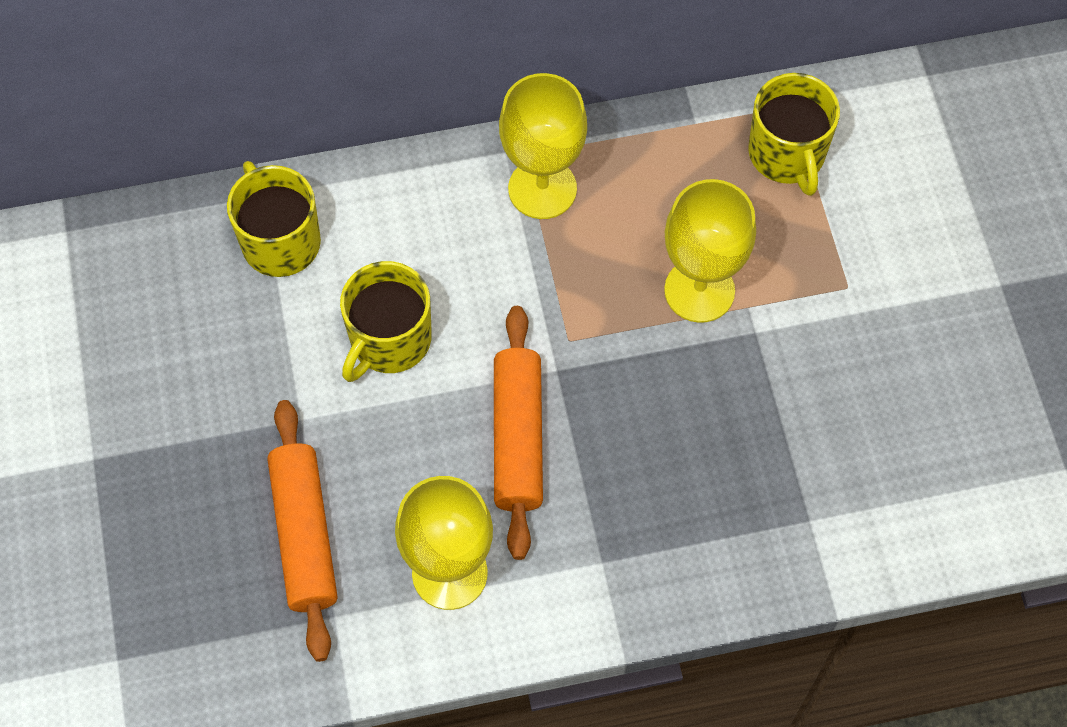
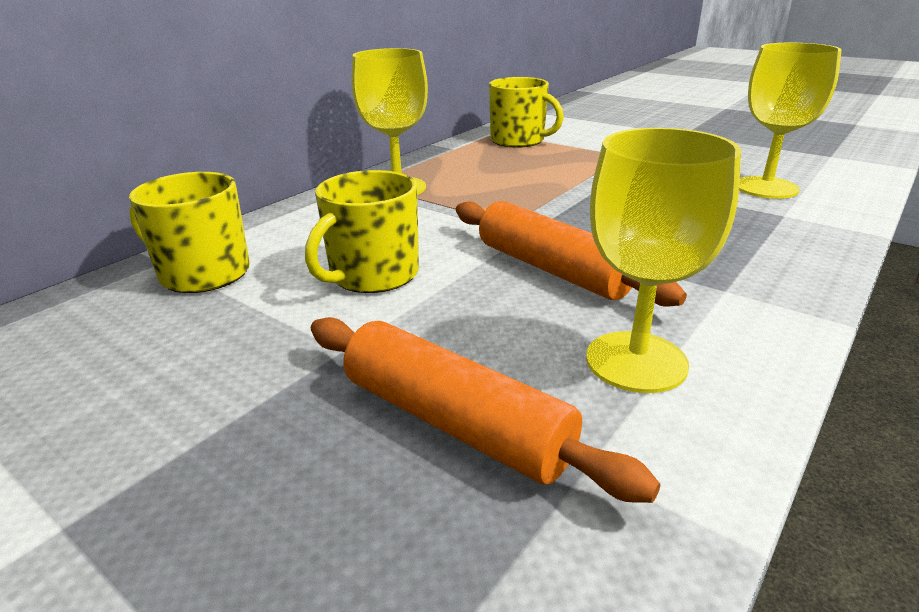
camera: 40 degrees left, 35 degrees down
yellow mug [340,261,432,382] -> yellow mug turned 45 degrees clockwise [305,170,419,293]
yellow goblet [664,179,756,323] -> yellow goblet moved to [739,43,842,199]

